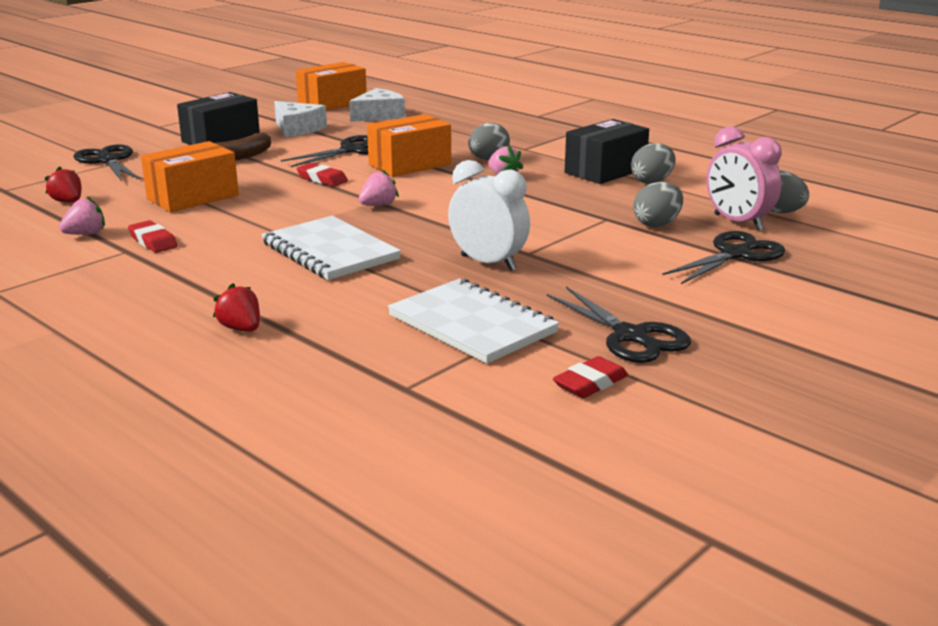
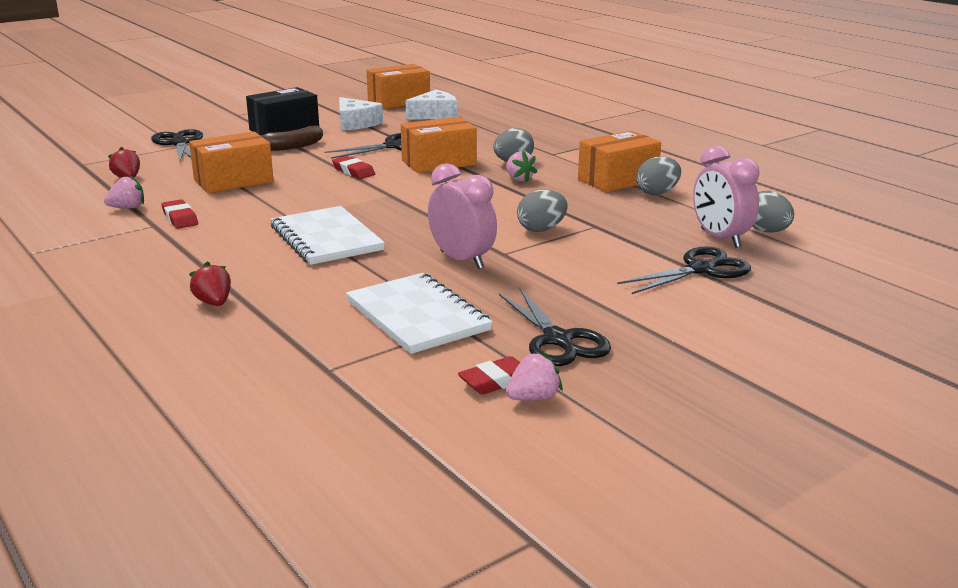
camera: 10 degrees right, 0 degrees up
pink strawberry [359,169,399,206] -> pink strawberry moved to [506,352,562,401]
white clock [448,160,530,271] -> pink clock [428,163,497,269]
black box [565,119,649,184] -> orange box [578,131,661,192]
grey egg [633,182,683,227] -> grey egg moved to [517,189,568,232]

